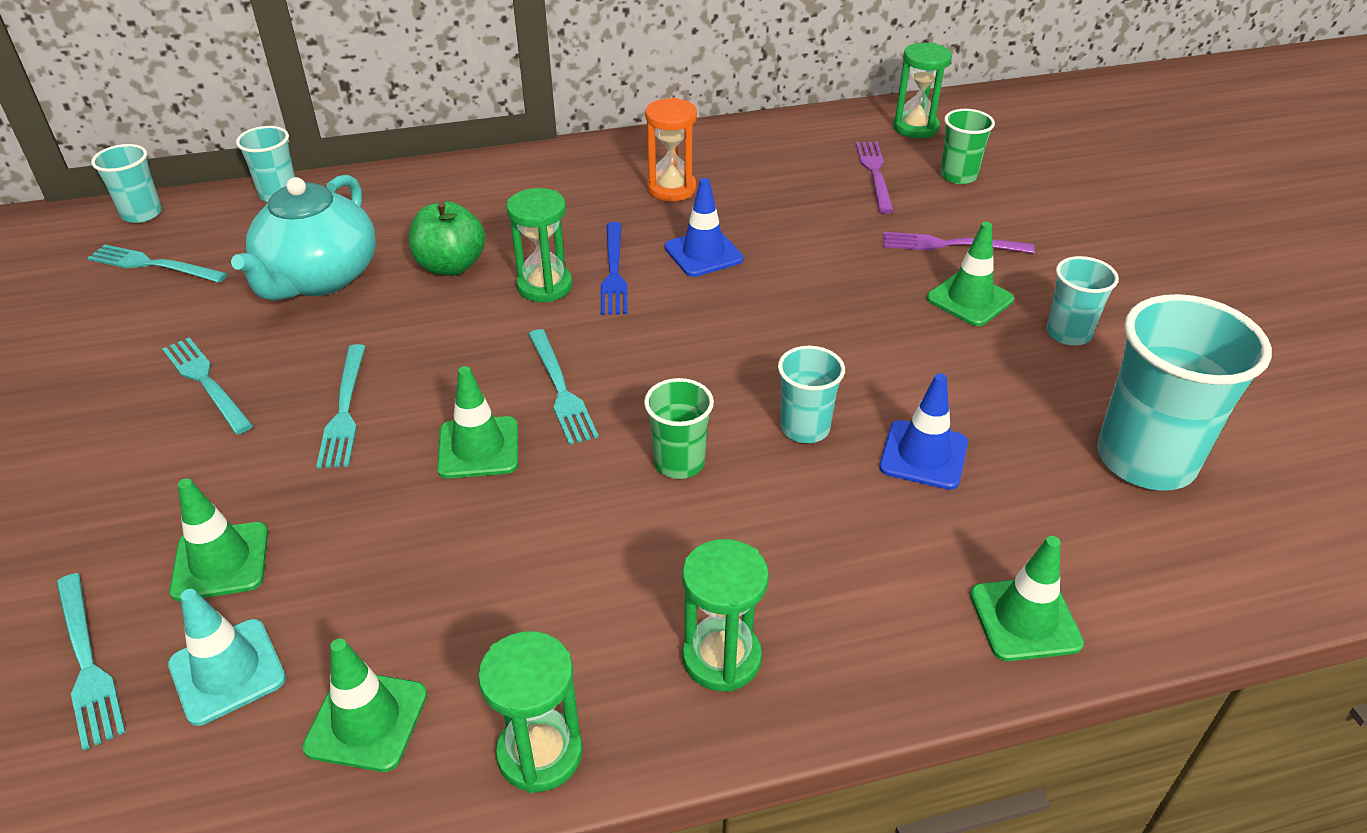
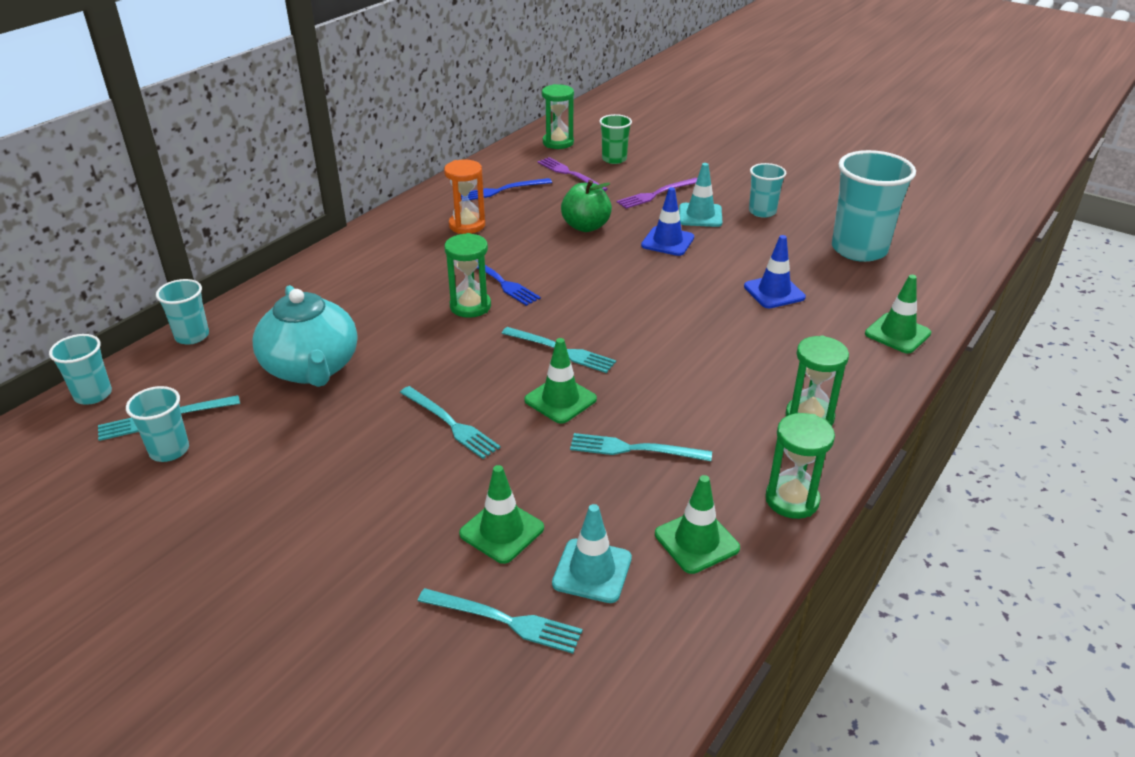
camera: 40 degrees left, 5 degrees down
turquoise fork [162,337,253,435] -> turquoise fork moved to [570,433,712,461]
green apple [409,201,486,276] -> green apple moved to [561,180,612,232]
green cup [644,378,714,479] -> none
blue traffic cone [664,178,744,277] -> blue traffic cone moved to [641,187,694,256]
turquoise cup [778,346,845,443] -> turquoise cup moved to [126,386,189,462]
green traffic cone [927,222,1014,326] -> turquoise traffic cone [679,163,722,227]
none -> blue fork [461,178,552,200]

